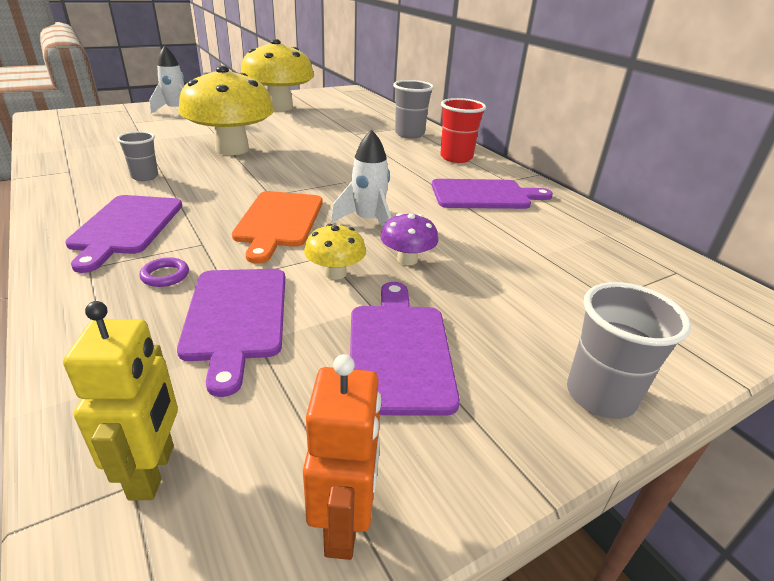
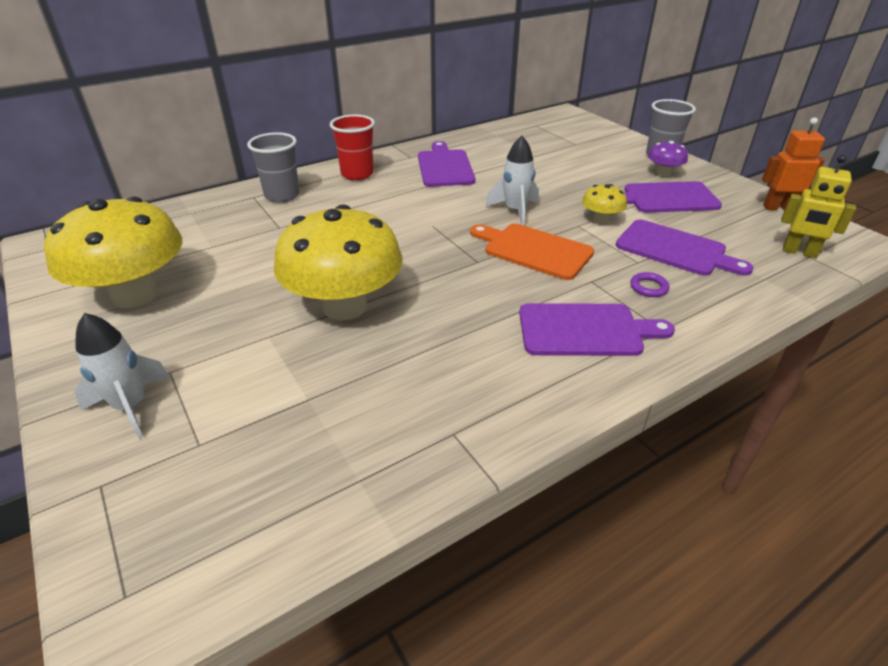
camera: 90 degrees left, 5 degrees up
yellow robot [63,301,178,500] -> yellow robot turned 150 degrees counterclockwise [781,155,856,258]
grey cup [117,131,158,181] -> none
purple cutting board [177,269,285,397] -> purple cutting board turned 45 degrees clockwise [616,220,753,276]
orange cutting board [232,191,323,264] -> orange cutting board turned 150 degrees counterclockwise [470,224,594,280]
purple mushroom [380,213,438,265] -> purple mushroom moved to [648,141,688,177]

